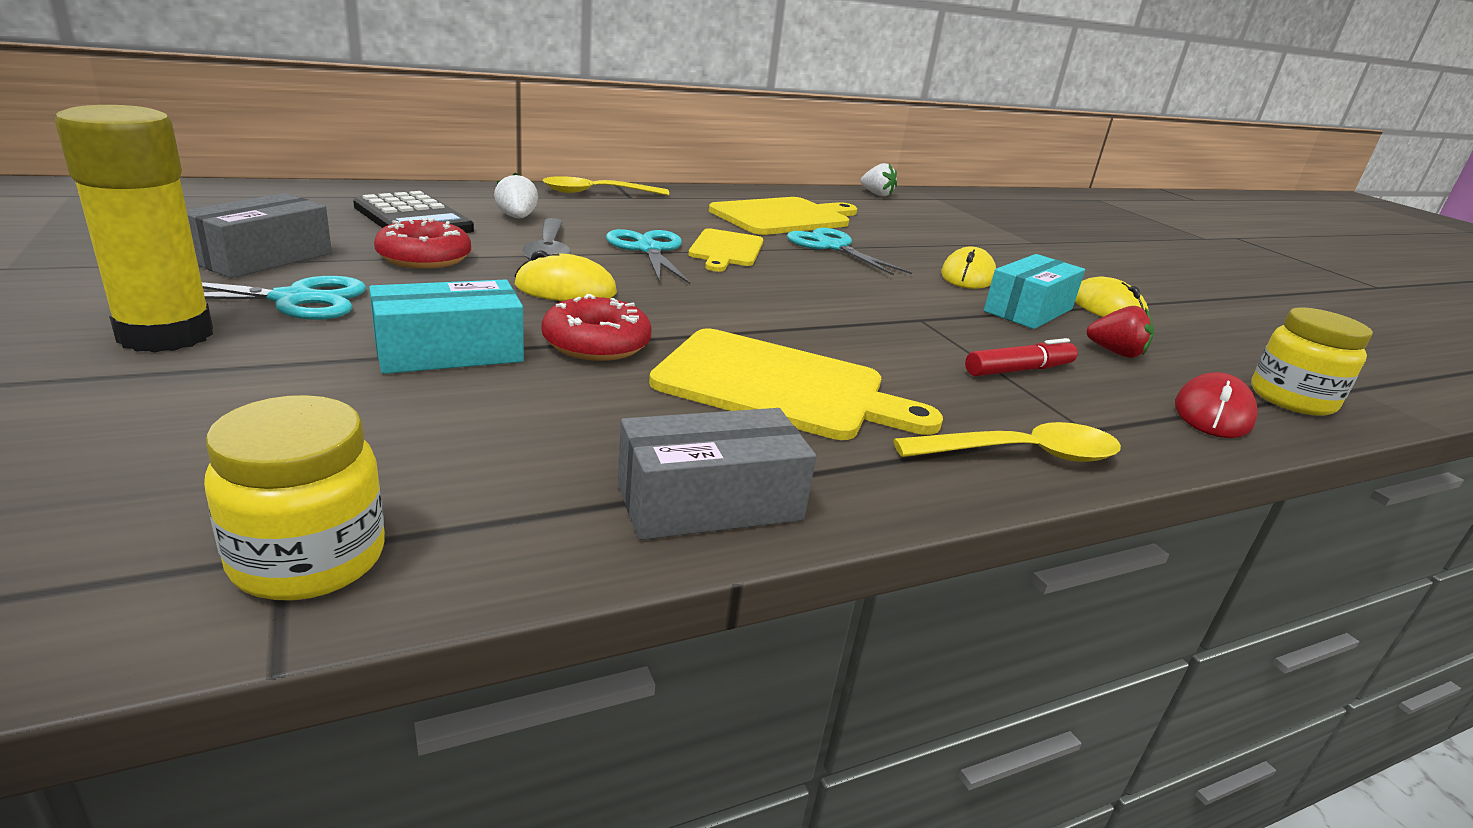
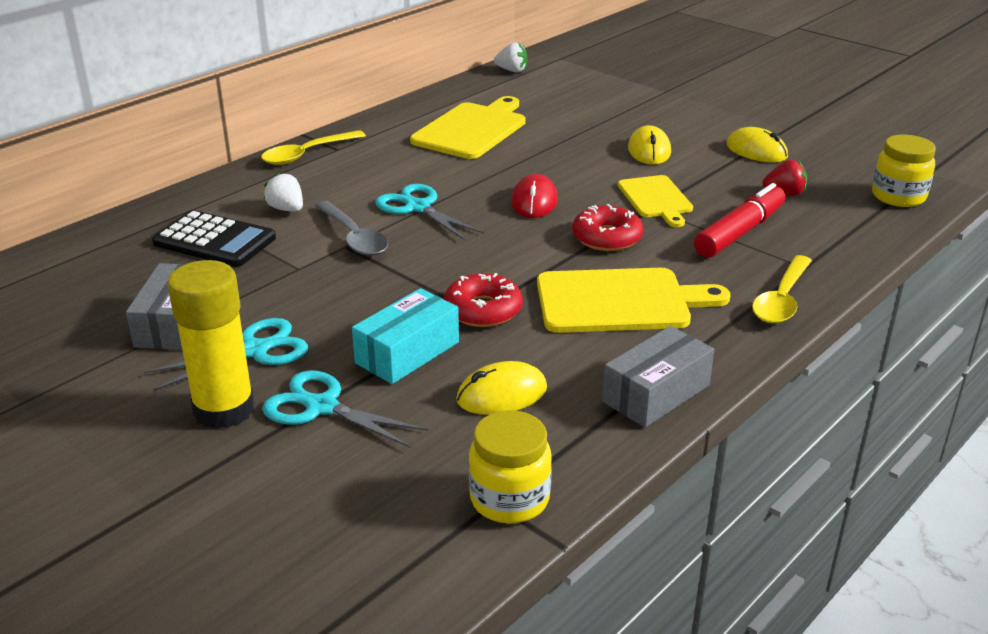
camera: 20 degrees left, 5 degrees up
red donut [374,218,471,269] -> red donut moved to [572,204,643,251]
yellow mouse [514,250,617,301] -> yellow mouse moved to [456,361,547,415]
yellow cutting board [688,228,763,272] -> yellow cutting board moved to [618,175,693,227]
turquoise scissors [787,228,912,276] -> turquoise scissors moved to [262,370,428,448]
yellow spoon [893,422,1121,462] -> yellow spoon turned 150 degrees clockwise [752,255,812,324]
red marker [965,338,1078,376] -> red marker [694,183,786,258], size x1.54
turquoise box [984,254,1085,329] -> none
red mouse [1175,372,1258,438] -> red mouse moved to [511,174,558,218]

